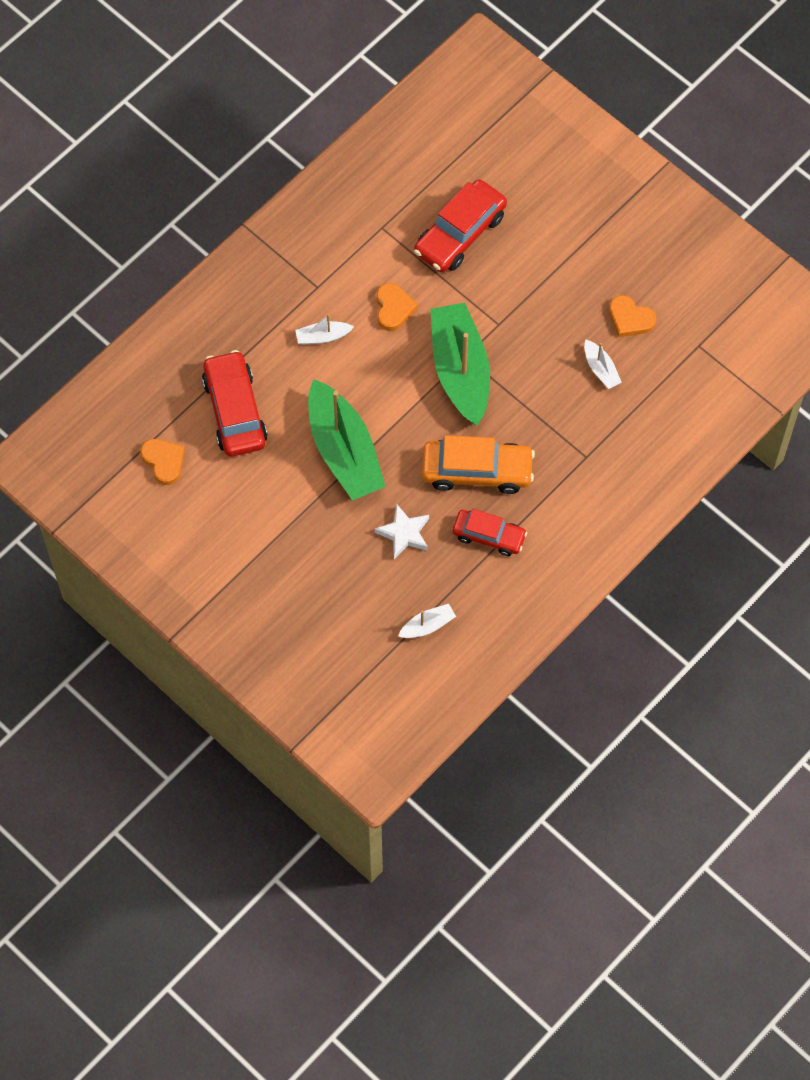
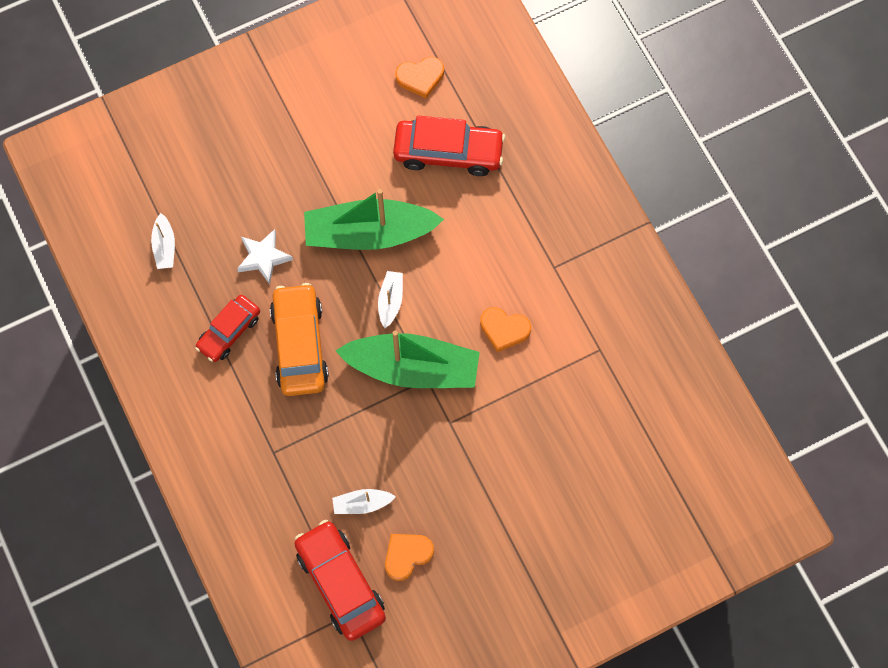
camera: 110 degrees right, 5 degrees up
white boat [295,314,354,345] -> white boat moved to [378,271,403,328]
red car [414,179,507,272] -> red car moved to [294,520,386,641]
orange car [422,435,535,494] -> orange car turned 150 degrees clockwise [270,283,329,396]

